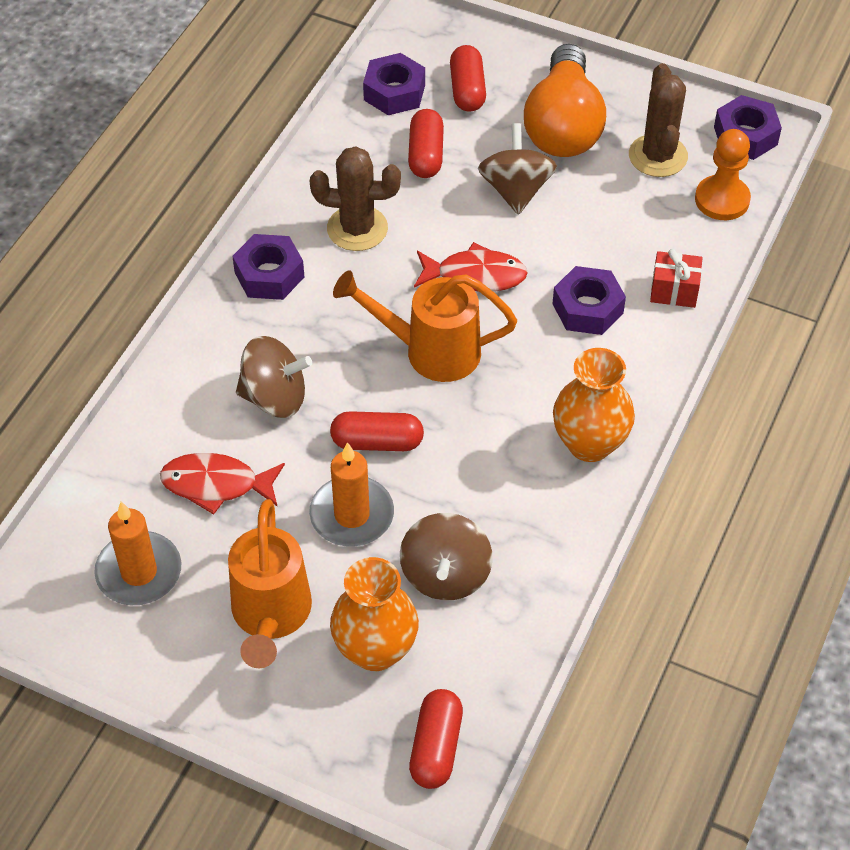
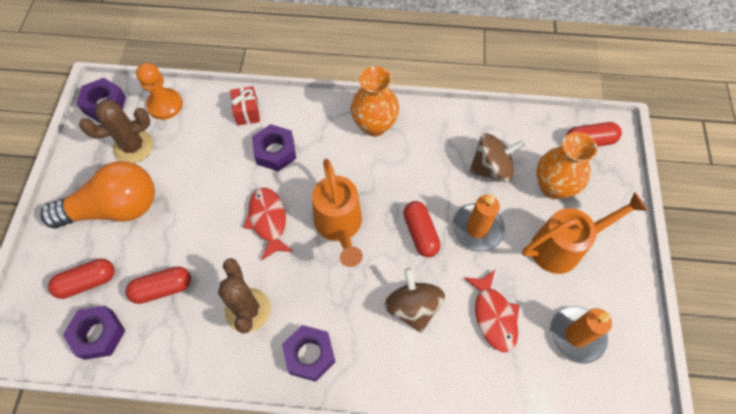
camera: 110 degrees left, 10 degrees up
brown spinning top [478,123,557,215] -> none

